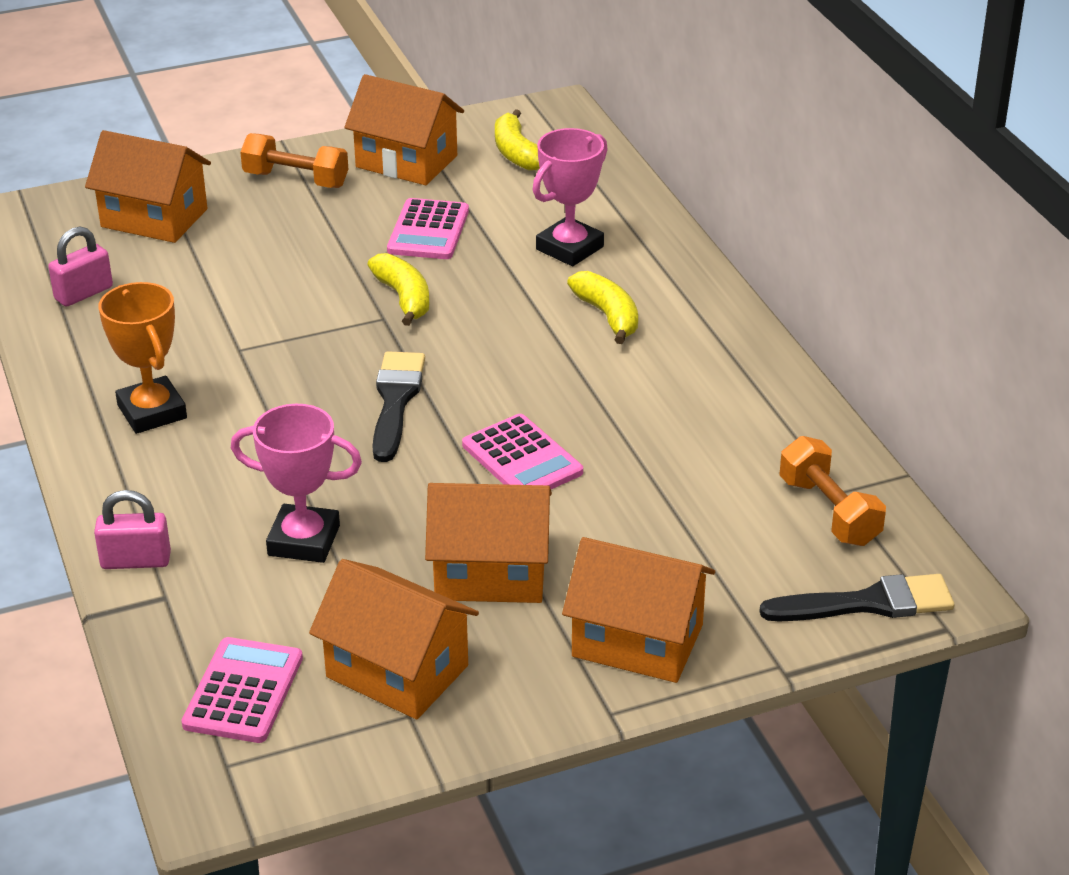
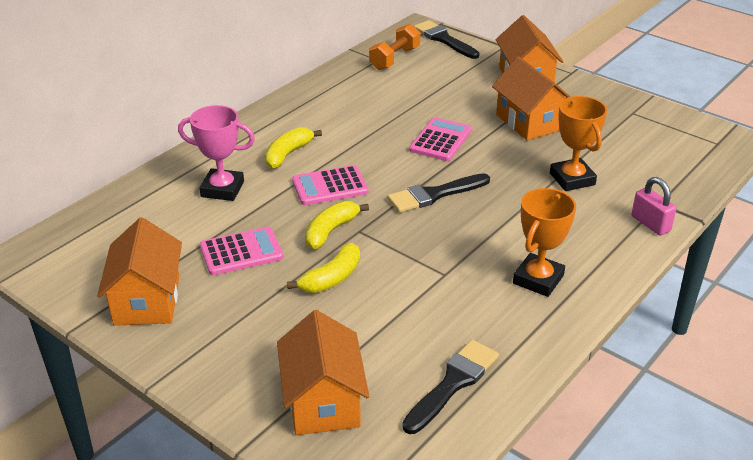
camera: 120 degrees left, 0 degrees up
pink padlock [48,226,113,307] -> black brush [402,340,499,434]
pink calculator [181,637,303,743] -> pink calculator moved to [292,165,368,205]
pink trophy [231,404,362,563] -> orange trophy [550,96,607,191]
orange dumbbell [240,133,348,188] -> none
orange house [309,559,479,719] -> none
yellow banana [495,109,540,171] -> yellow banana moved to [287,243,360,293]

